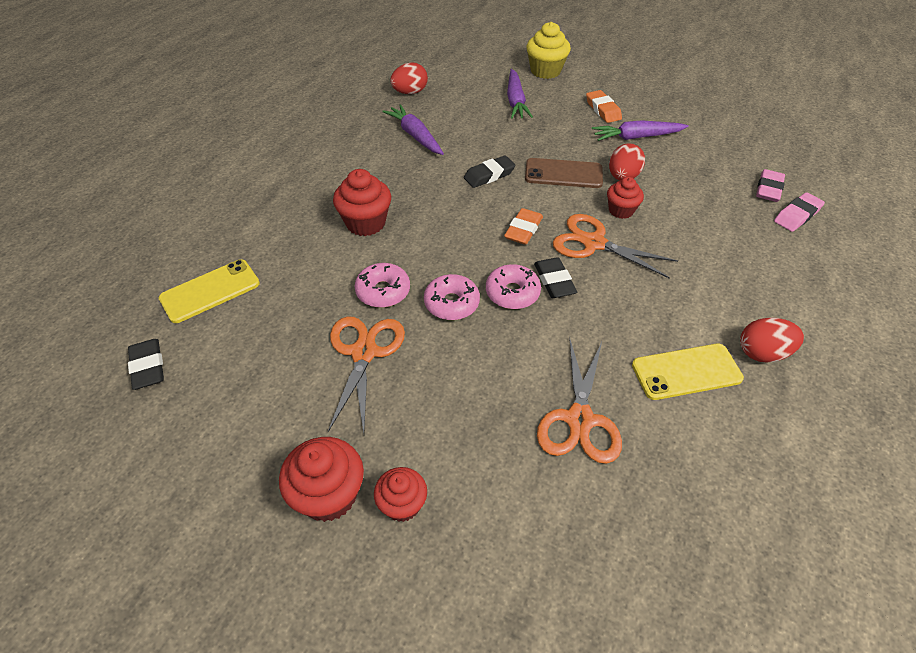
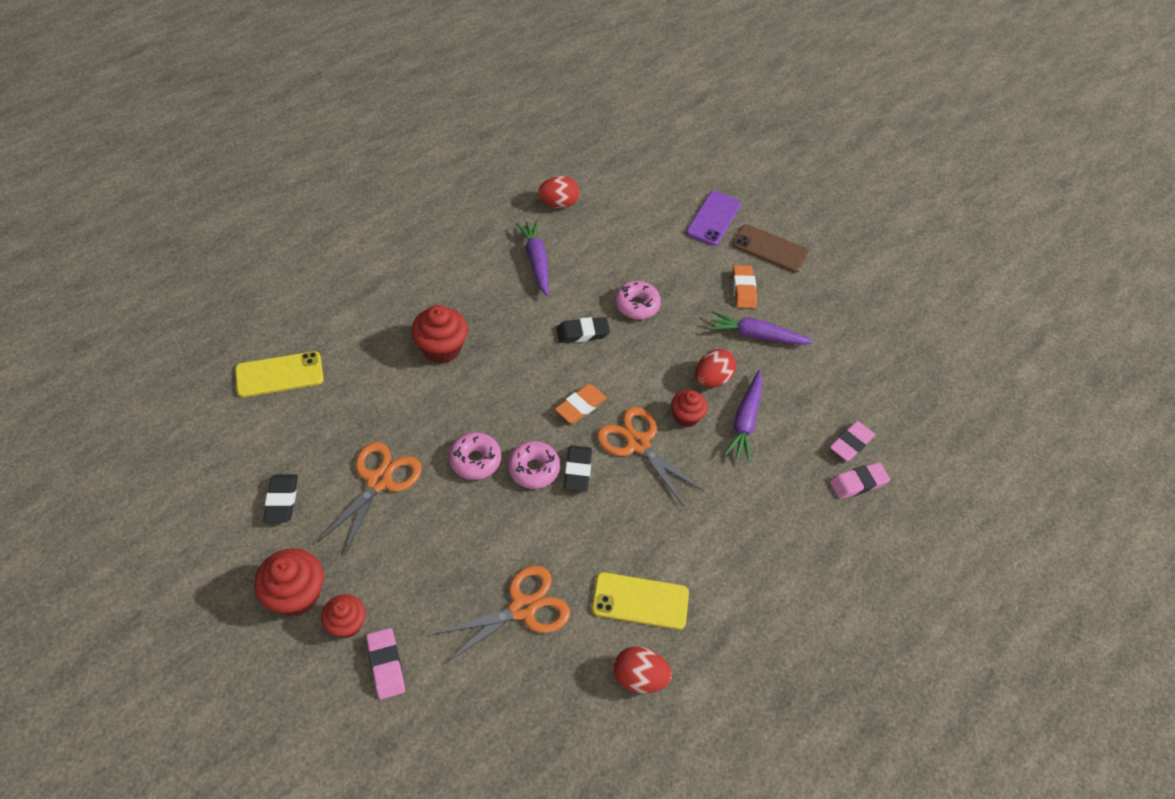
camera: 15 degrees right, 5 degrees up
black eraser [128,339,164,390] -> black eraser moved to [263,474,298,522]
pink donut [355,263,410,308] -> pink donut moved to [615,281,661,319]
purple carrot [507,69,533,119] -> purple carrot moved to [724,370,763,462]
brown phone [525,158,603,188] -> brown phone moved to [732,224,809,273]
yellow cupcake [526,22,571,79] -> purple phone [686,191,741,246]
orange scissors [537,337,622,464] -> orange scissors turned 150 degrees counterclockwise [432,565,570,663]
red egg [740,317,804,362] -> red egg moved to [613,647,672,693]
none -> pink eraser [366,628,405,699]

